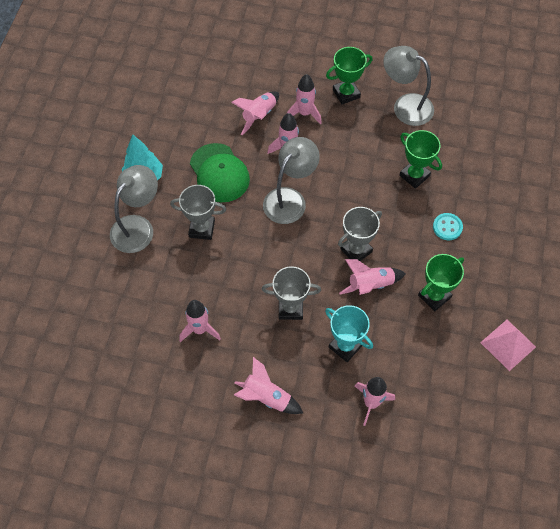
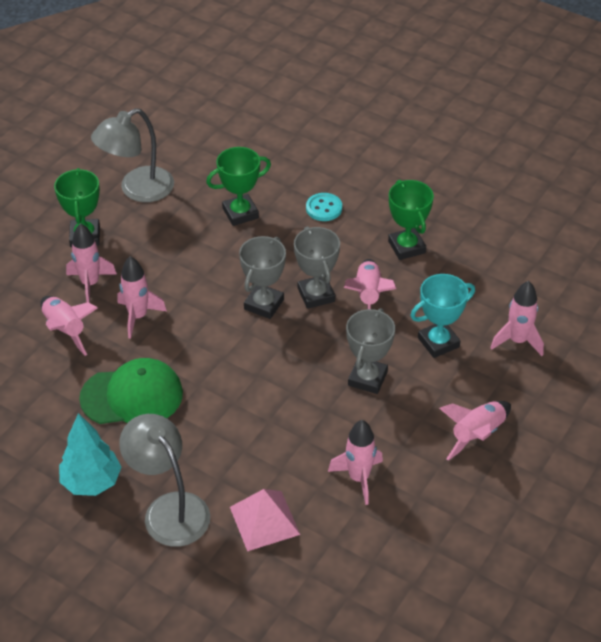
camera: 70 degrees left, 15 degrees down
grey trophy [170,185,226,240] -> grey trophy moved to [239,236,286,319]
grey lamp [263,137,320,224] -> none
pink pyramid [480,320,536,371] -> pink pyramid moved to [230,489,300,551]

